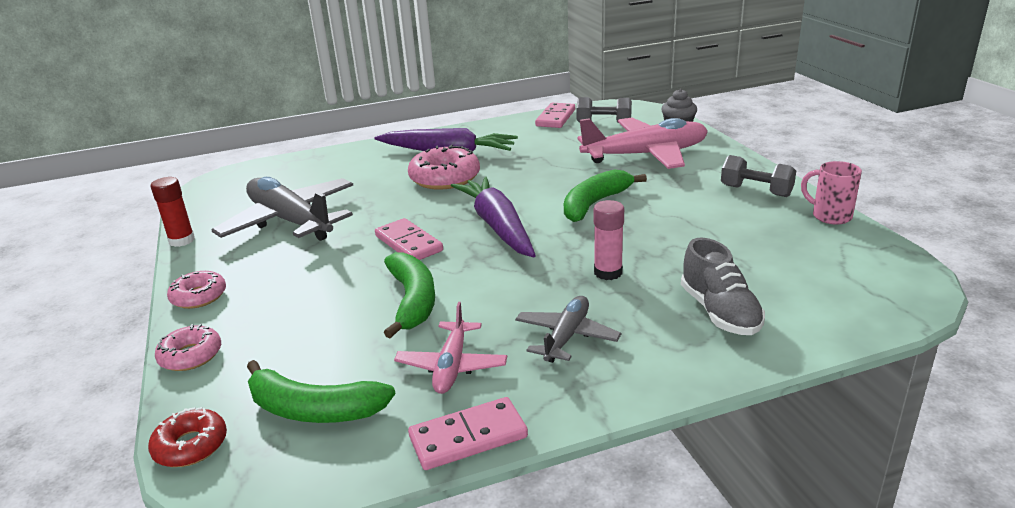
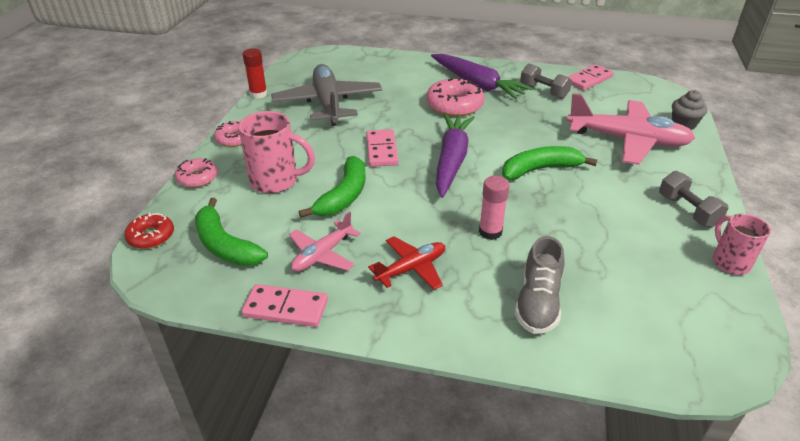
camera: 30 degrees right, 10 degrees up
grey plane [515,296,621,363] -> red plane [368,236,445,290]
grey dumbbell [576,97,632,123] -> grey dumbbell moved to [520,63,572,99]
none -> pink mug [238,111,315,194]

